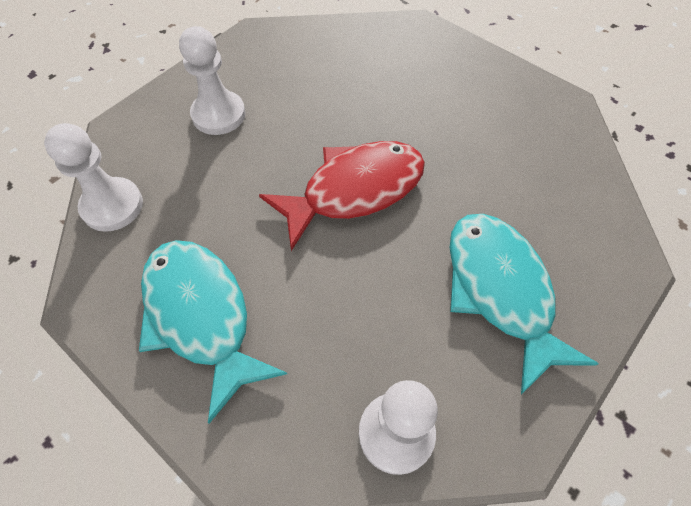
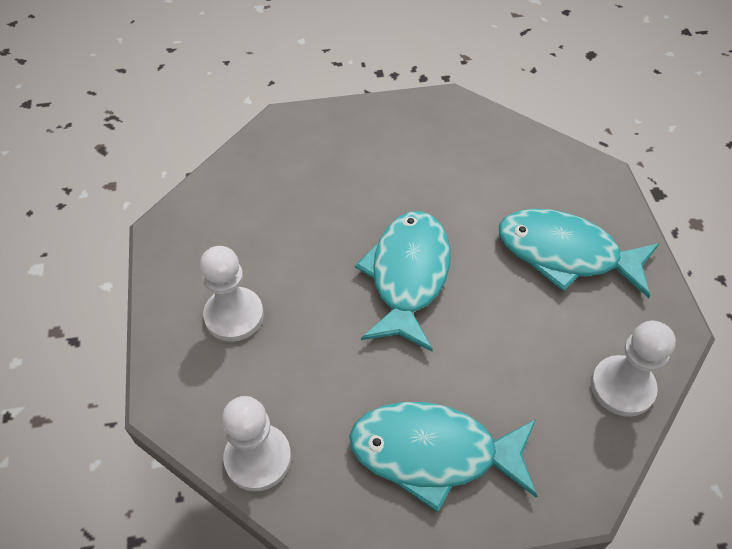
camera: 50 degrees left, 5 degrees down
red fish [259,141,425,251] -> turquoise fish [355,211,451,351]

